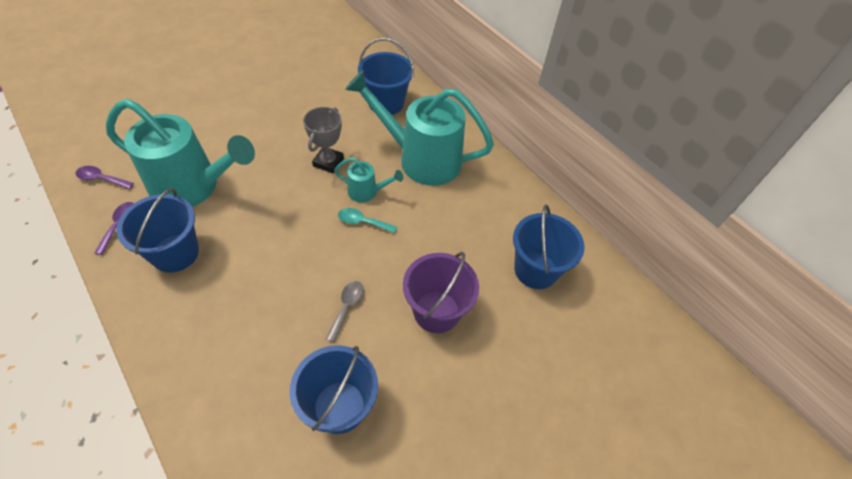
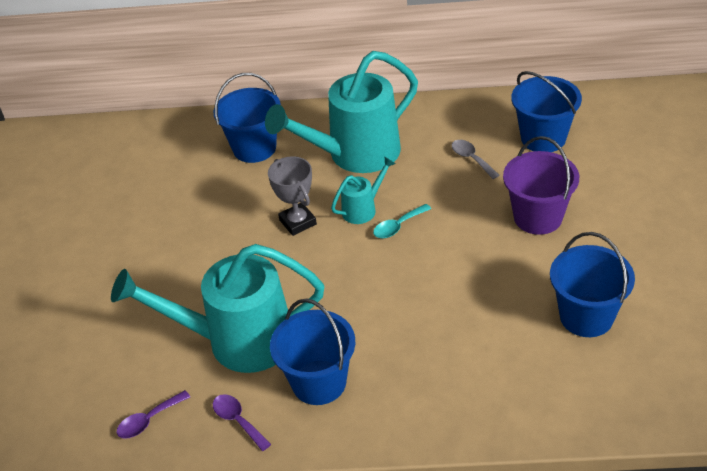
camera: 45 degrees left, 10 degrees down
turquoise watering can [106,99,255,207] -> turquoise watering can turned 150 degrees counterclockwise [111,244,324,373]
grey spoon [326,281,364,342] -> grey spoon moved to [452,140,499,179]

